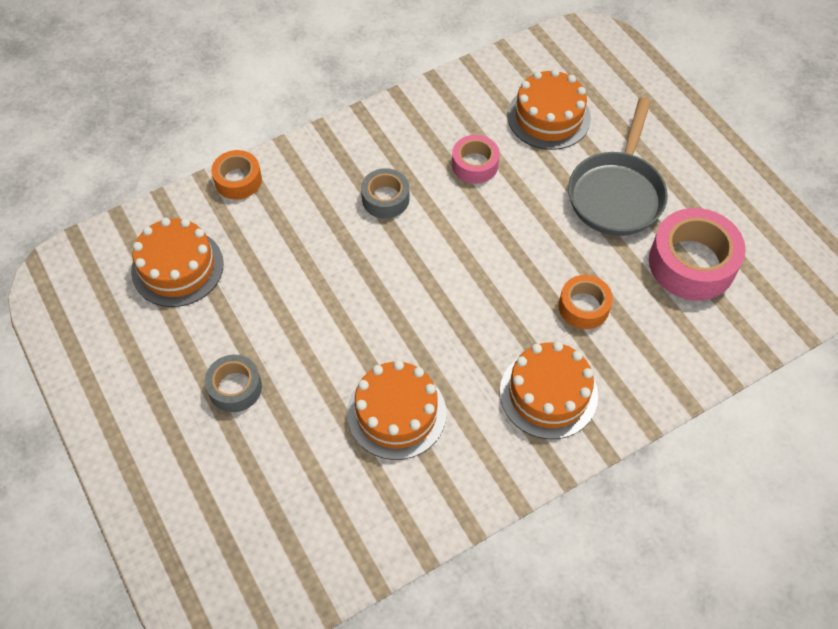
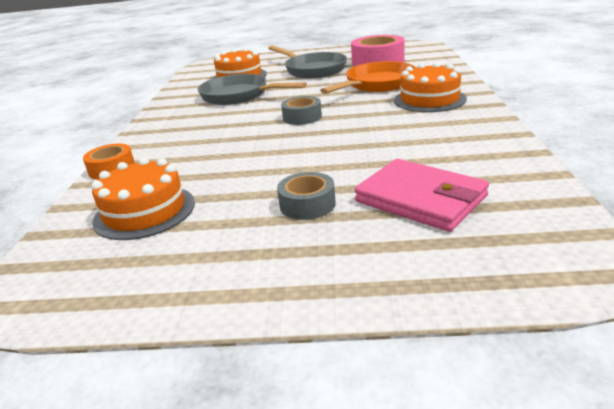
camera: 55 degrees left, 30 degrees down
orange cake [347,360,446,460] -> none
grey tape [361,168,410,219] -> grey tape moved to [281,96,322,125]
pink tape [452,135,500,184] -> grey pan [198,74,307,105]
orange tape [559,275,613,329] -> orange pan [320,61,416,94]
none -> pink wallet [355,159,489,232]

